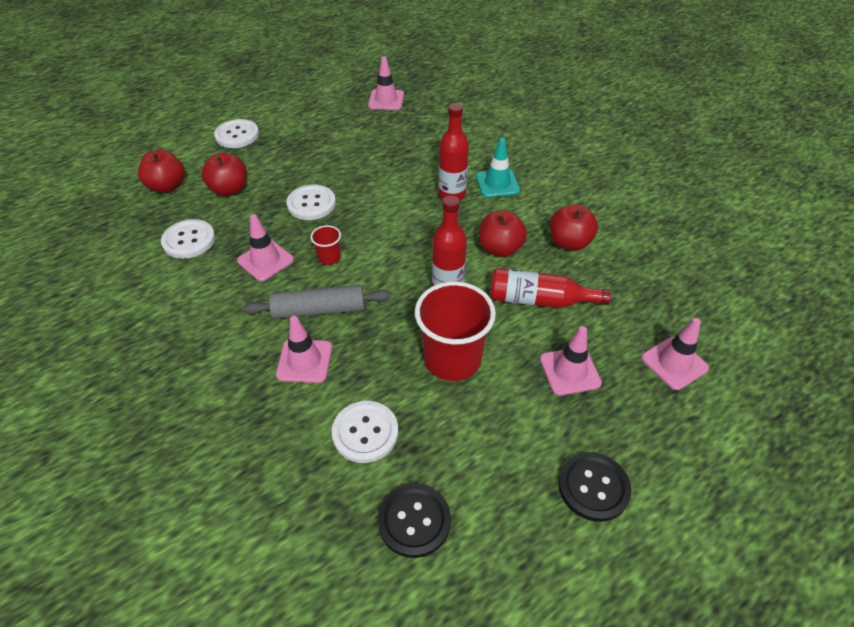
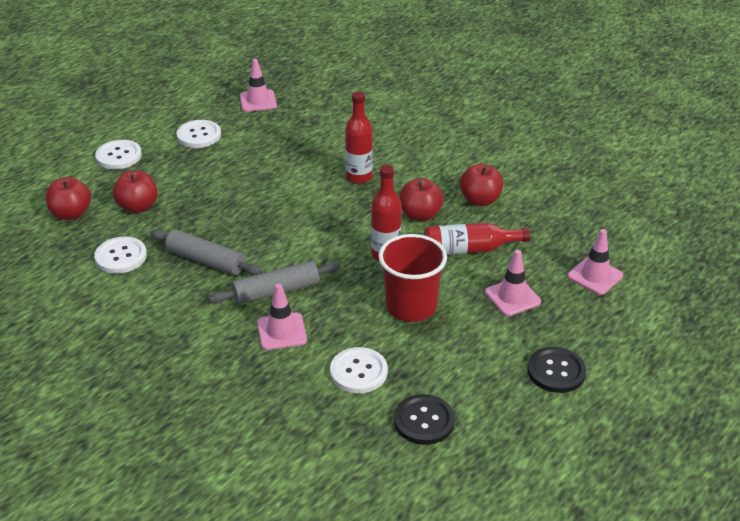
camera: 15 degrees left, 10 degrees down
pink traffic cone [237,214,294,281] -> grey rolling pin [150,229,262,275]
white button [286,184,336,220] -> white button moved to [177,120,221,148]
red cup [310,225,341,265] -> none
turquoise traffic cone [476,138,520,198] -> none

